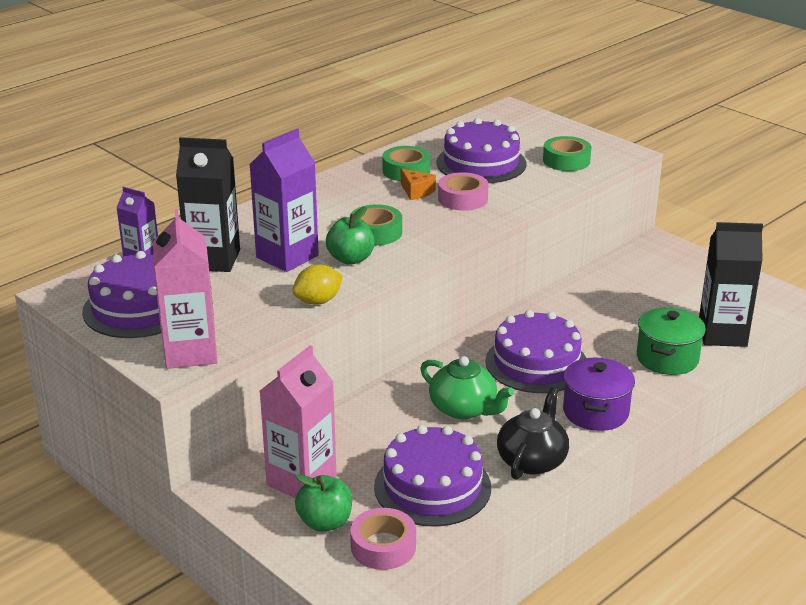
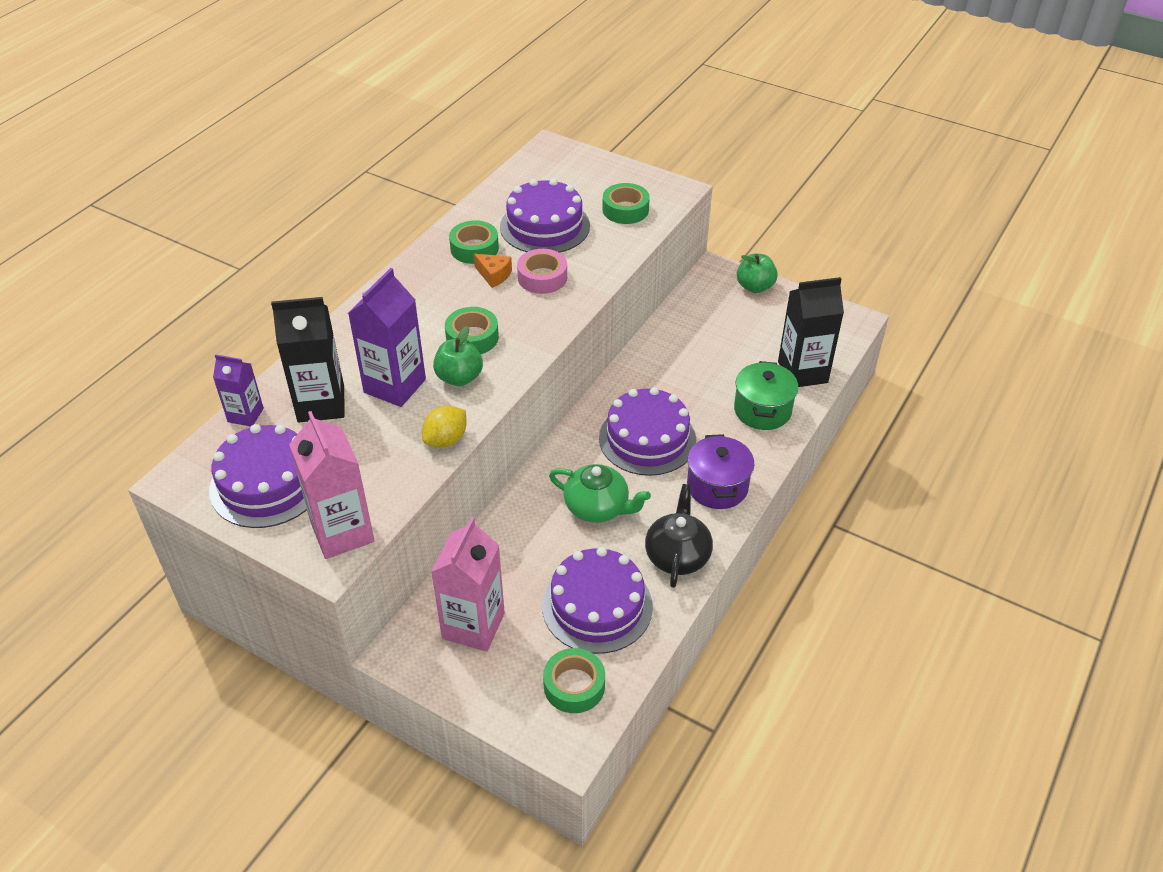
camera: 15 degrees left, 15 degrees up
green apple [295,474,352,532] -> green apple moved to [737,254,778,293]
pink tape [350,508,416,570] -> green tape [543,648,605,713]

